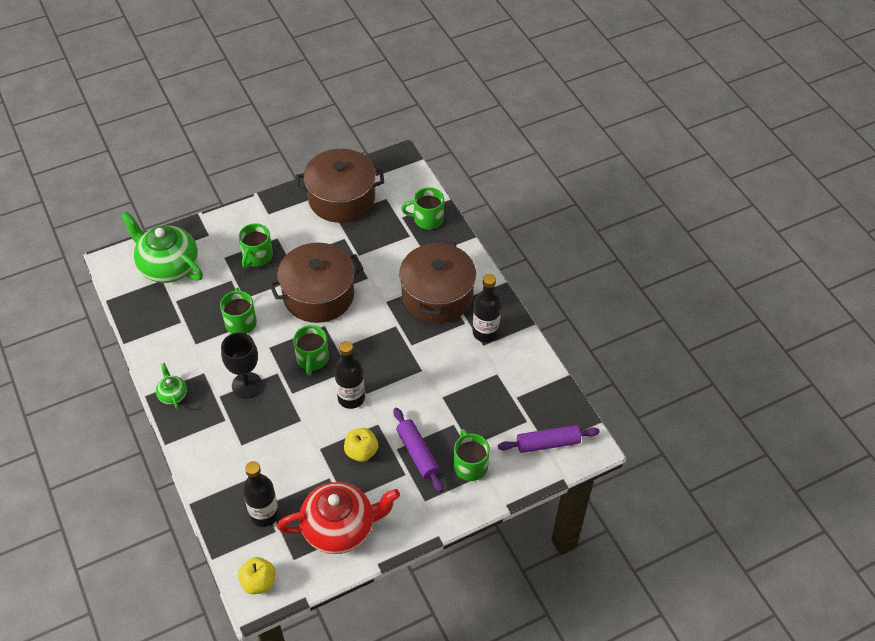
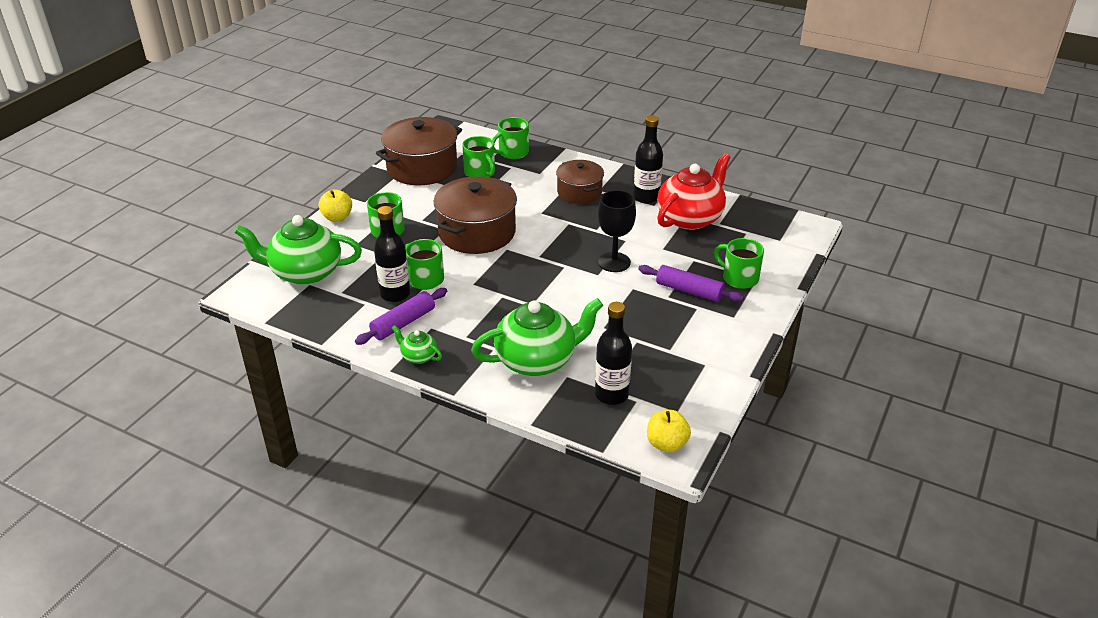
camera: 35 degrees left, 15 degrees down
black goblet [221,332,262,398] -> black goblet moved to [598,190,636,272]
red teapot [277,482,400,554] -> red teapot moved to [657,153,731,230]
green mug [293,325,329,375] -> green mug moved to [462,136,495,177]
black bottle [334,341,365,409] -> black bottle moved to [374,206,410,302]
yellow apple [344,428,378,462] -> yellow apple moved to [319,189,352,222]
brown pot [399,240,476,323] -> brown pot [556,160,604,204], size x0.62
purple rolling pin [498,425,600,453] -> purple rolling pin moved to [355,288,447,345]
none -> green teapot [471,298,603,376]

